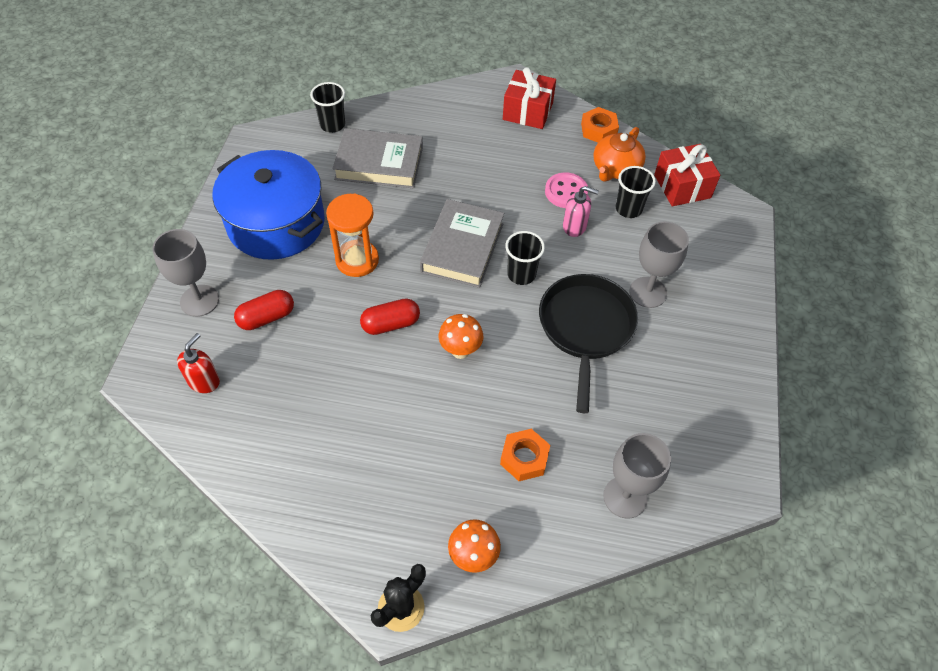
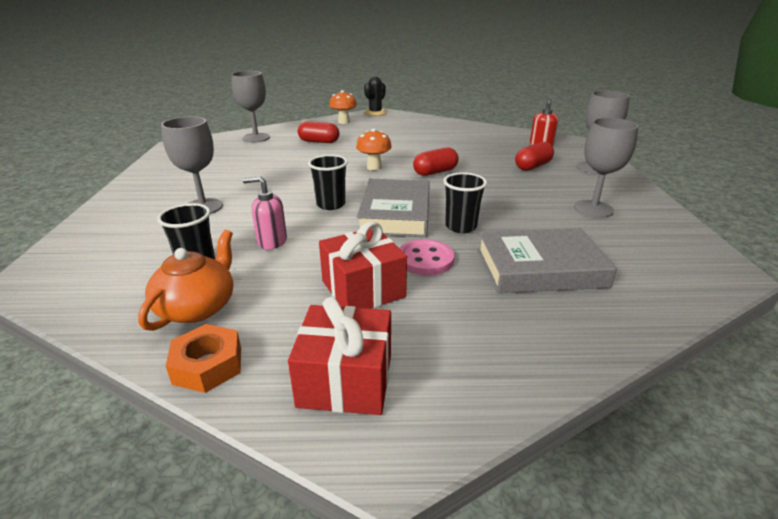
camera: 170 degrees right, 25 degrees down
blue pot [212,150,325,260] -> grey goblet [574,118,639,218]
black cup [310,82,345,133] -> black cup moved to [443,172,487,233]
orange hourglass [326,193,379,277] -> none
orange nut [500,429,550,481] -> red capsule [298,121,339,143]
black pan [539,274,638,413] -> none
pink button [545,173,588,208] -> pink button moved to [399,239,454,276]
red gift [654,144,721,206] -> red gift moved to [319,222,407,309]

